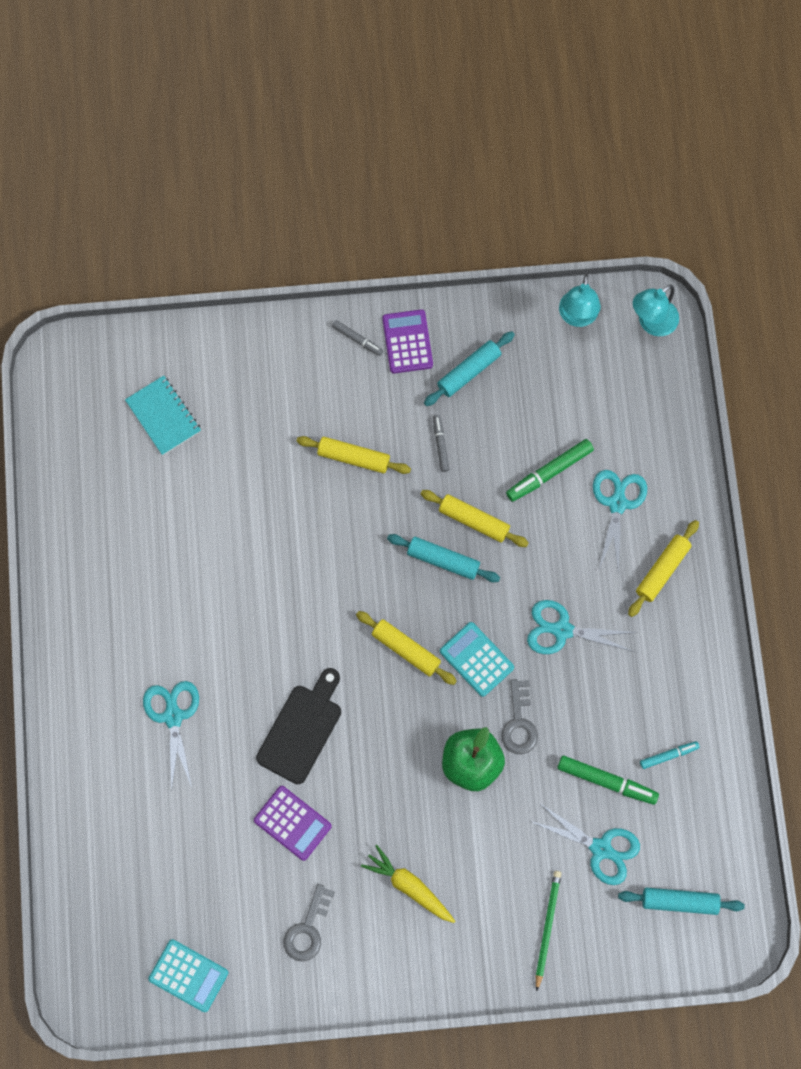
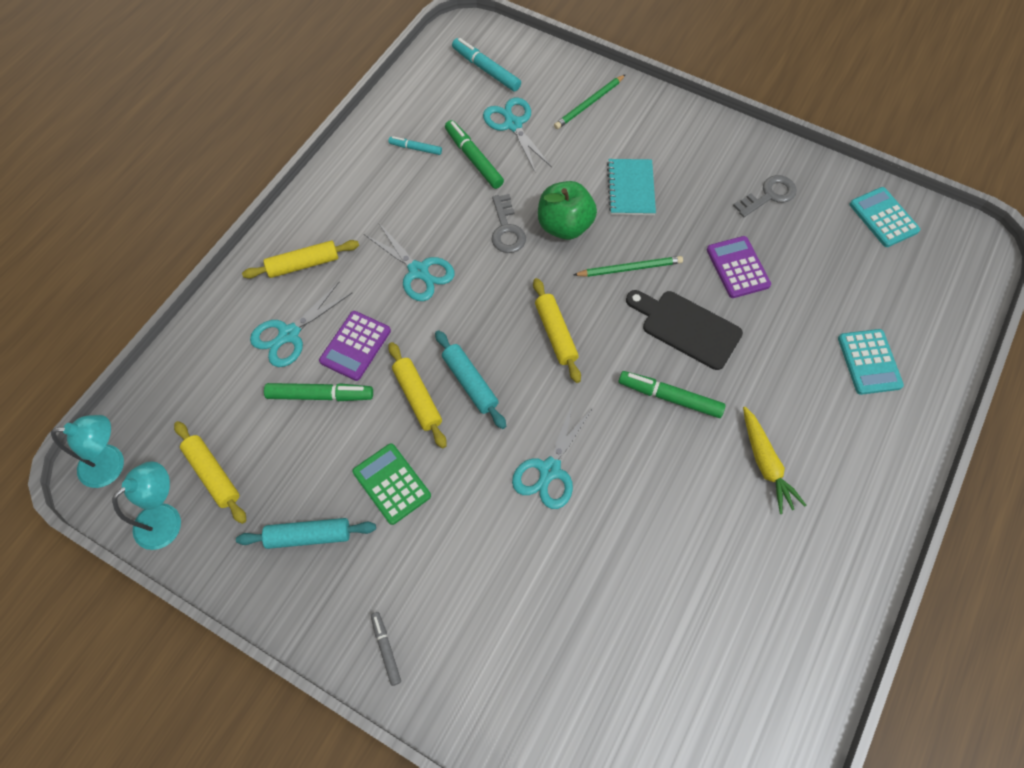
camera: 145 degrees left, 10 degrees down
turquoise notebook [125,375,201,455] -> turquoise notebook moved to [607,159,656,215]
turquoise scissors [143,681,199,792] -> turquoise scissors moved to [512,399,593,509]
black cutting board [256,668,341,784] -> black cutting board turned 60 degrees clockwise [626,290,743,370]
yellow rolling pin [297,436,411,474] -> yellow rolling pin moved to [174,421,246,524]
yellow carrot [361,845,455,923] -> yellow carrot moved to [743,407,806,514]
purple calculator [382,309,433,373] -> purple calculator moved to [319,311,391,381]
grey marker [433,415,449,472] -> green calculator [352,443,431,525]
turquoise calculator [440,622,514,697] -> turquoise calculator moved to [838,329,904,395]
grey key [501,679,538,754] -> grey key turned 135 degrees clockwise [492,194,526,253]
turquoise rolling pin [618,887,745,915] -> turquoise marker [452,38,521,91]
none -> green pencil [573,256,683,277]
none -> green marker [619,371,725,418]

